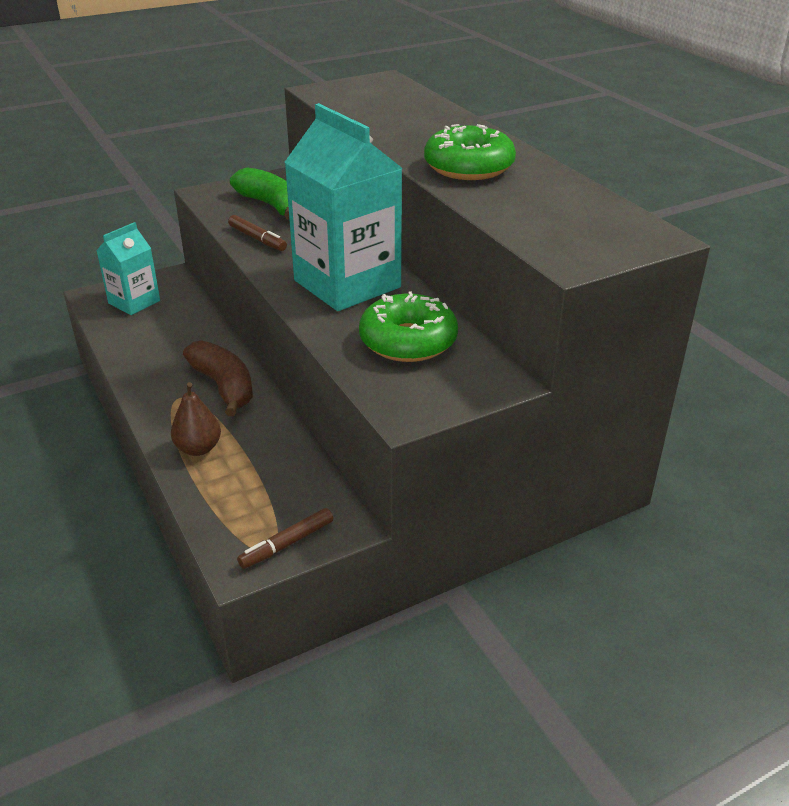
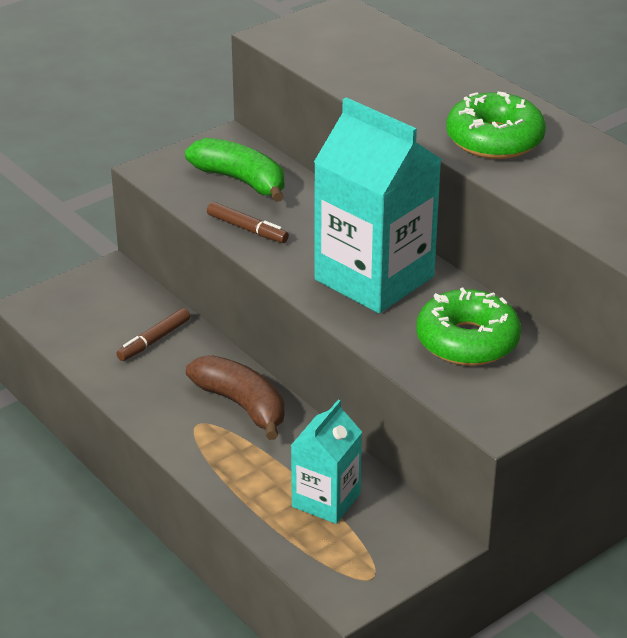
camera: 10 degrees left, 0 degrees up
turquoise carton [97,222,160,315] -> turquoise carton moved to [291,399,362,524]
brown pear [171,382,221,456] -> none
brown marker [237,508,333,569] -> brown marker moved to [116,308,190,361]

